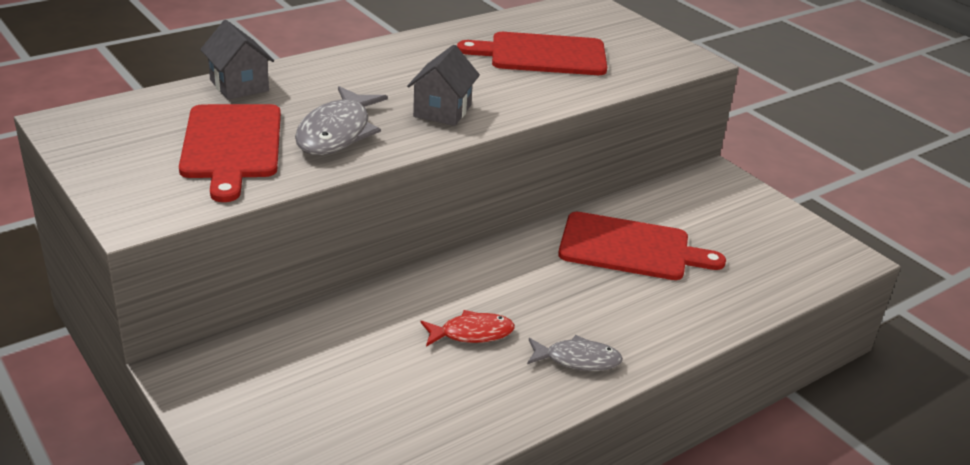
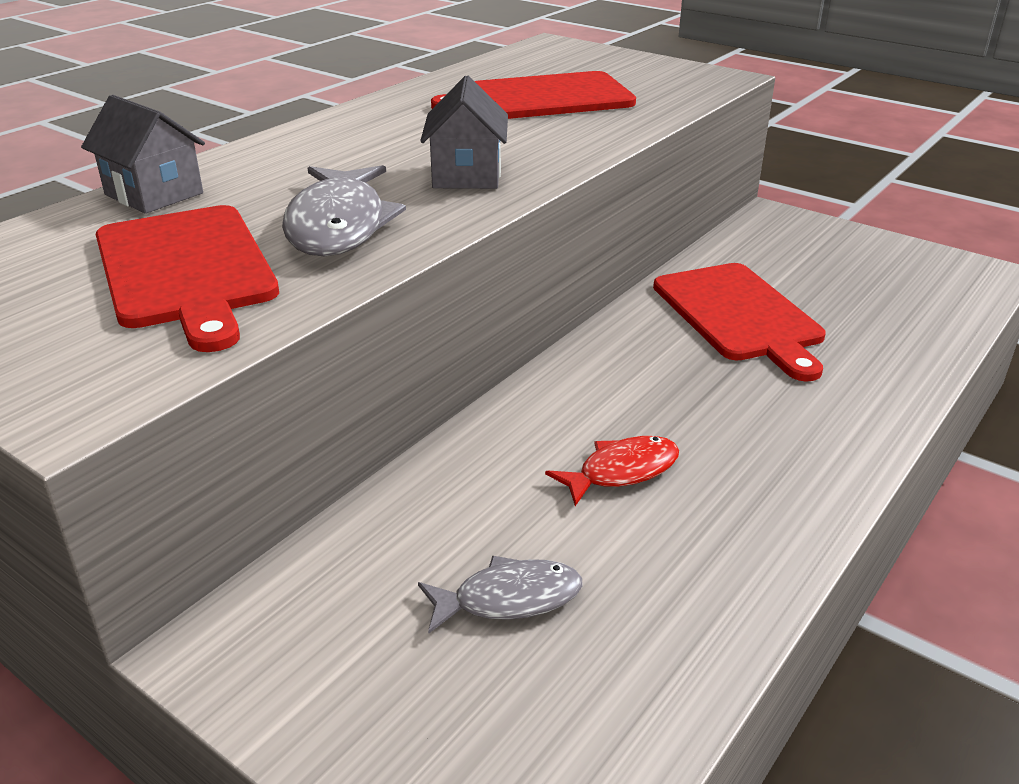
camera: 15 degrees left, 0 degrees up
grey fish [527,335,623,371] -> grey fish moved to [418,556,582,634]
red cutting board [558,212,726,280] -> red cutting board turned 75 degrees clockwise [653,263,826,382]

